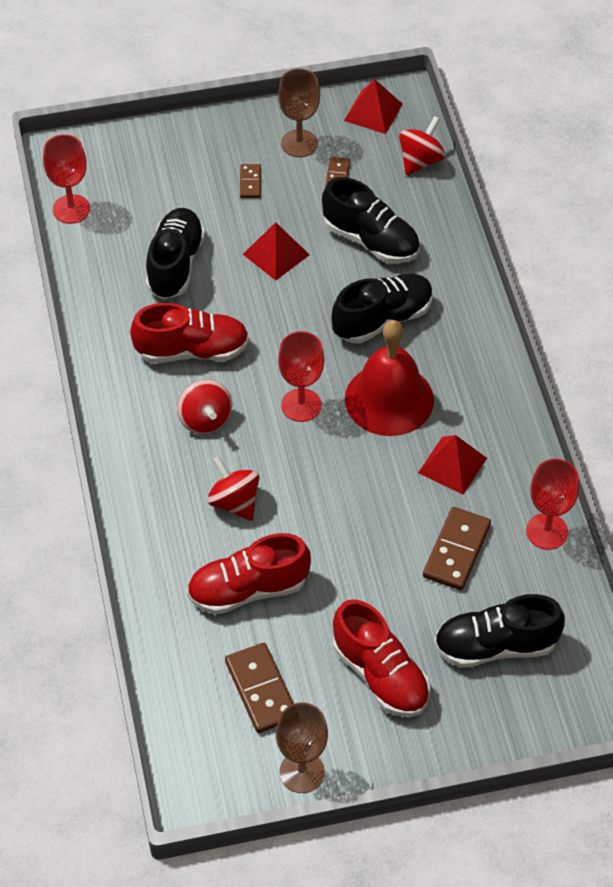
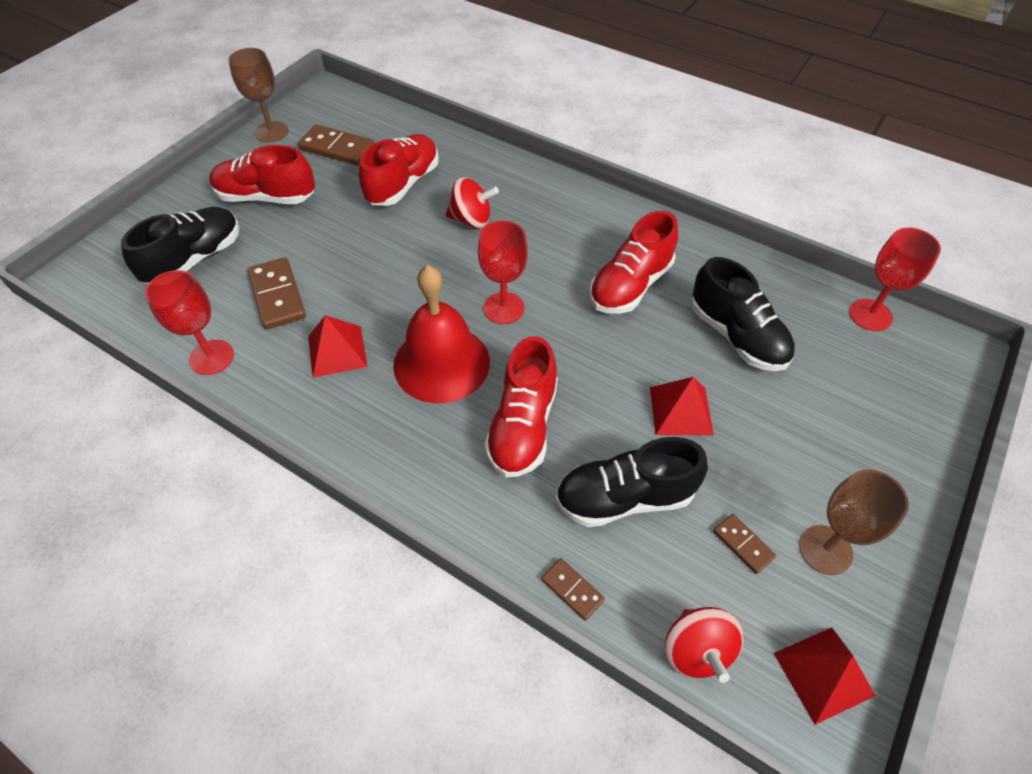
camera: 135 degrees right, 0 degrees up
red spinning top [177,379,232,434] -> none
brown domino [240,164,261,198] -> brown domino moved to [541,558,605,621]
black shoe [331,274,433,344] -> red shoe [484,336,558,477]

